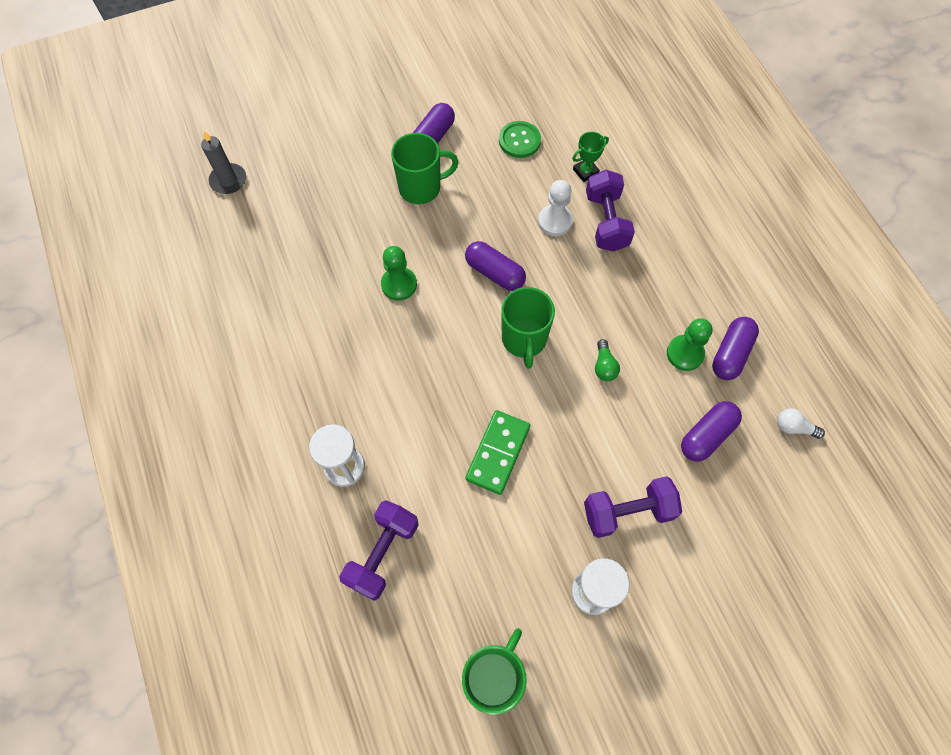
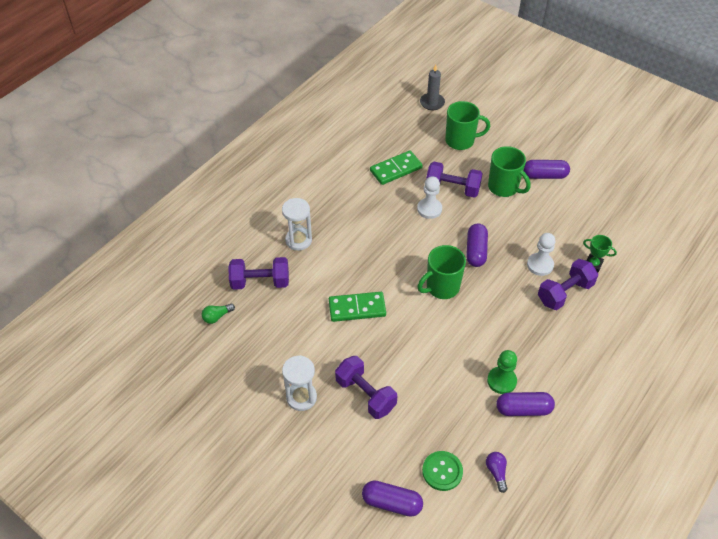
camera: 60 degrees right, 15 degrees down
green pawn [381,246,417,301] -> white pawn [417,176,442,219]
green mug [462,628,527,715] -> green mug moved to [445,101,490,150]
green button [499,121,541,158] -> green button moved to [422,451,463,491]
green light bulb [595,339,620,381] -> green light bulb moved to [202,303,235,324]
purple capsule [681,401,742,462] -> purple capsule moved to [362,481,423,517]
white light bulb [777,408,825,439] -> purple light bulb [486,452,507,493]
none -> green domino [370,150,423,185]
none -> purple dumbbell [426,162,483,198]

